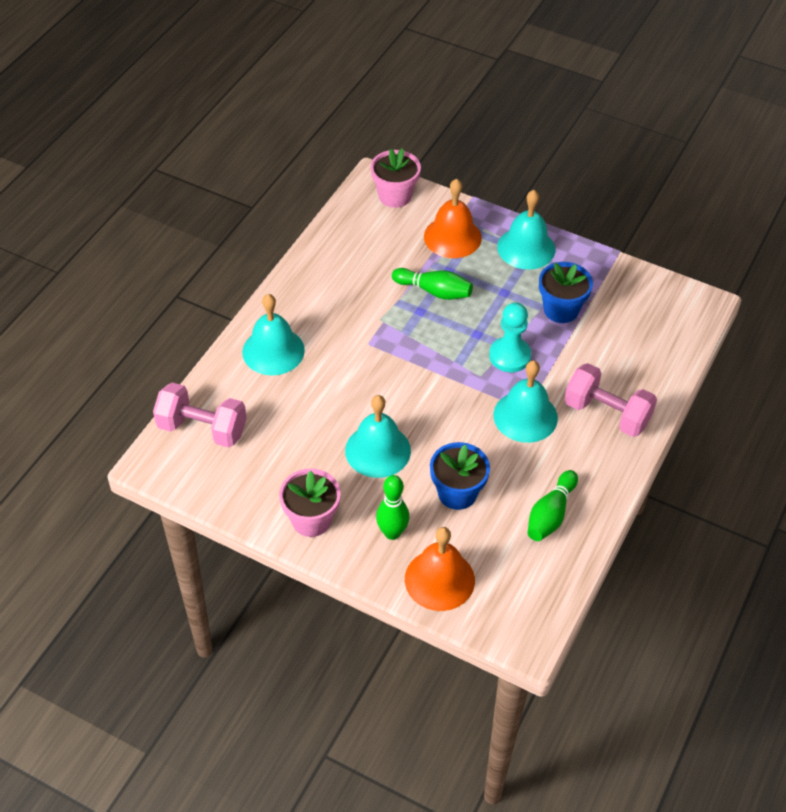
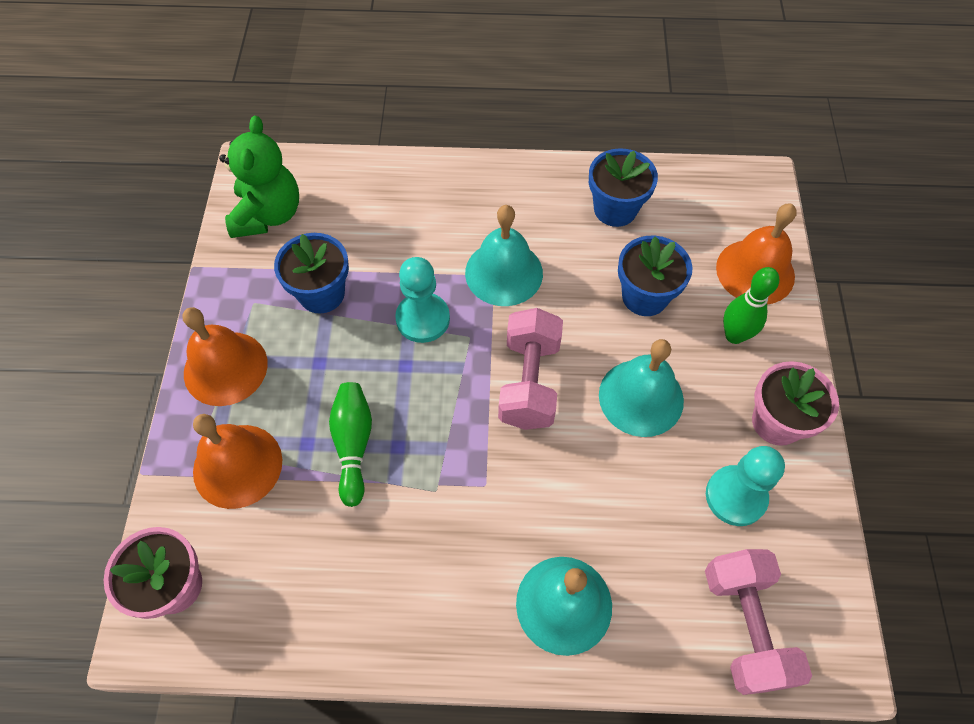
camera: 115 degrees left, 10 degrees up
turquoise bell [497,190,555,270] -> orange bell [182,307,268,406]
green bowling pin [527,470,578,541] -> blue flower pot [589,148,658,227]
pink dumbbell [564,363,657,437] -> pink dumbbell moved to [498,308,563,430]
none -> green teddy bear [219,116,299,238]
none -> turquoise pawn [706,446,785,526]

